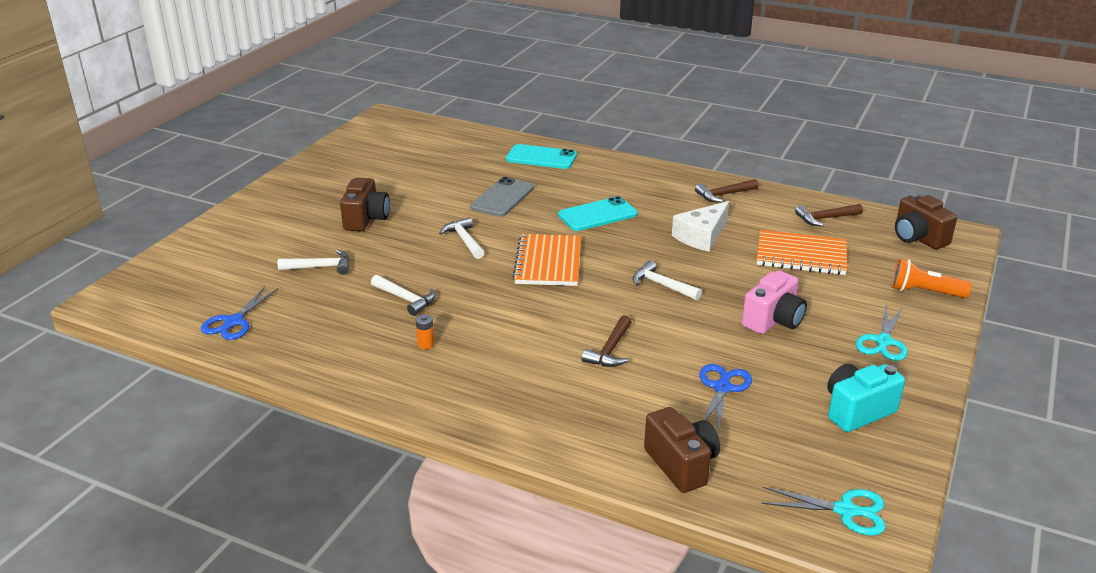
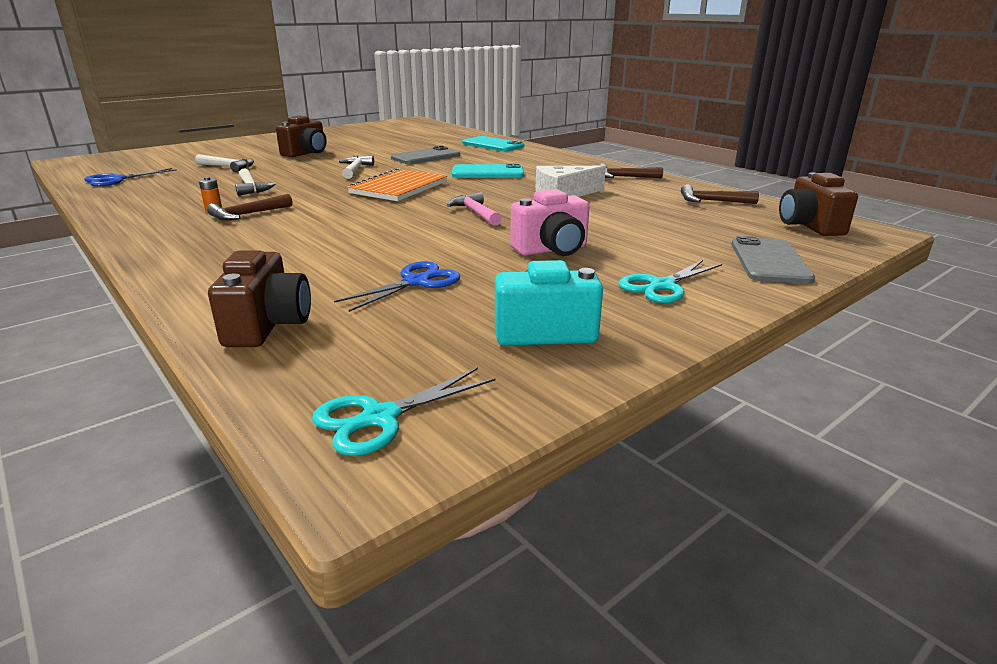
camera: 25 degrees right, 5 degrees down
brown hammer [582,315,632,367] -> brown hammer moved to [207,194,293,221]
white hammer [633,260,702,300] -> pink hammer [447,192,502,226]
orange notebook [757,230,847,275] -> none
turquoise scissors [761,487,886,536] -> turquoise scissors turned 105 degrees clockwise [312,368,495,456]
orange flashlight [892,259,972,298] -> grey phone [731,236,815,284]

